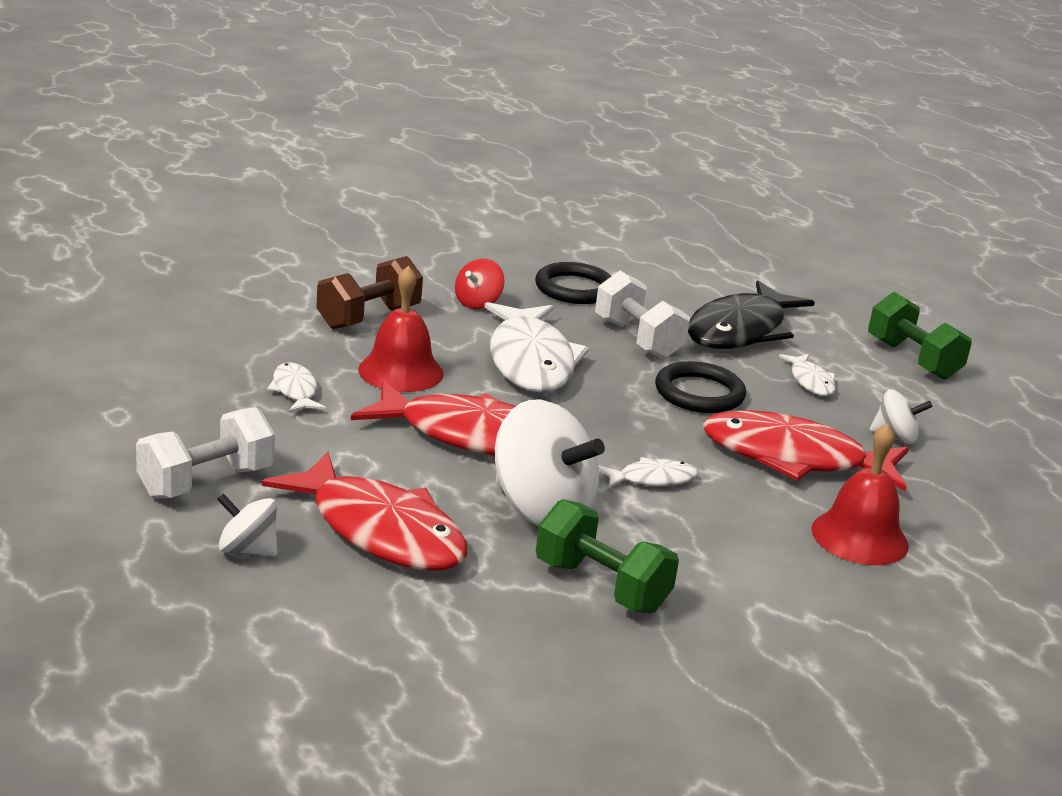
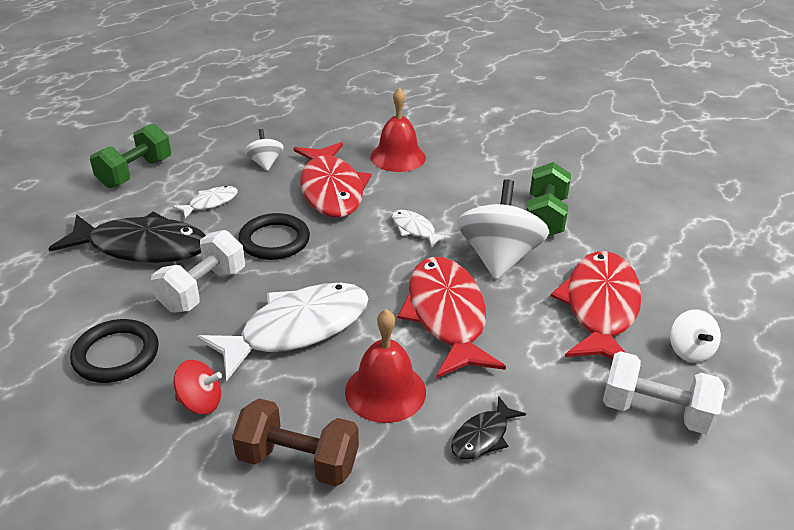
camera: 115 degrees left, 10 degrees up
white fish [267,362,326,412] -> black fish [451,396,526,459]

